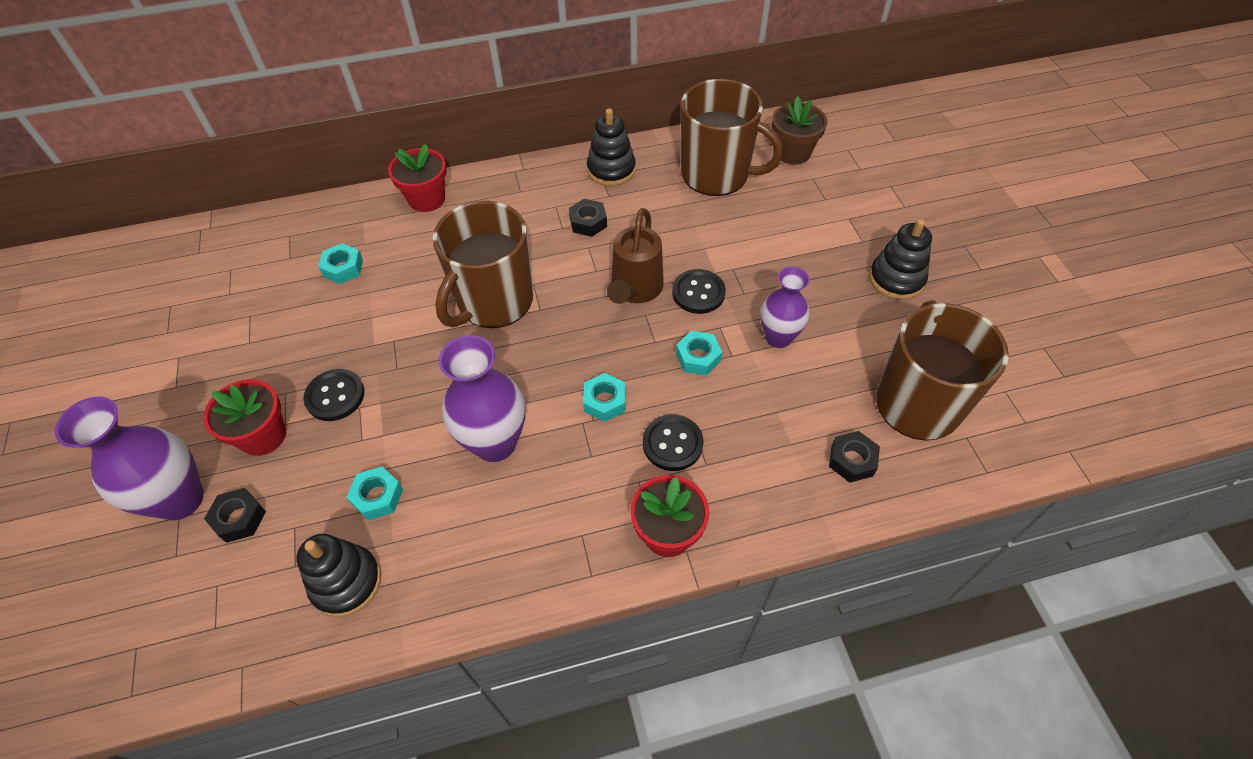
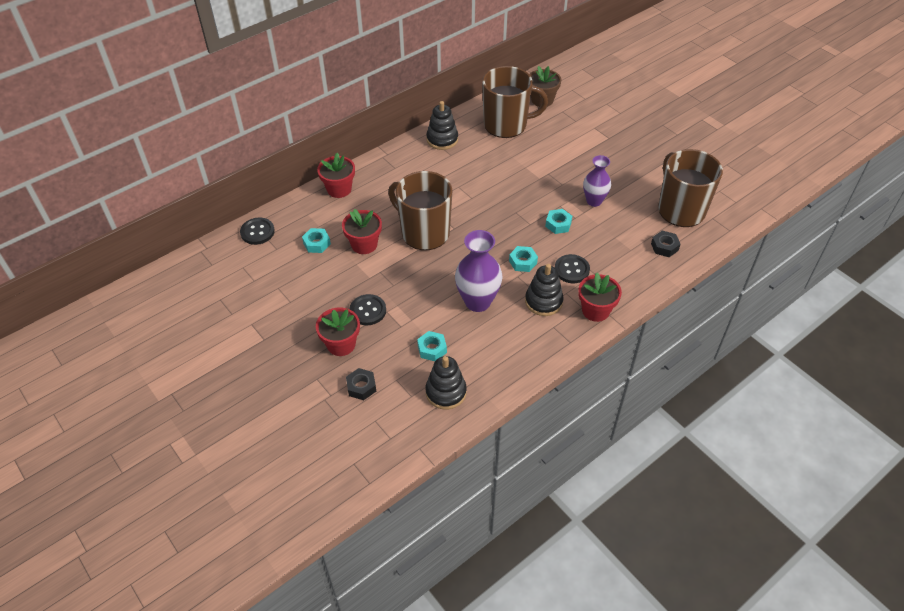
camera: 25 degrees left, 5 degrees down
purple vase [55,397,204,520] -> none
brown mug [433,201,533,328] -> brown mug turned 120 degrees clockwise [388,171,453,250]
black nut [569,199,607,237] -> none
brown watering can [607,208,664,304] -> none
black button [672,269,726,314] -> black button moved to [240,218,275,245]
black stacking toy [869,219,932,300] -> black stacking toy moved to [525,264,563,316]
none -> red flower pot [342,209,382,254]

